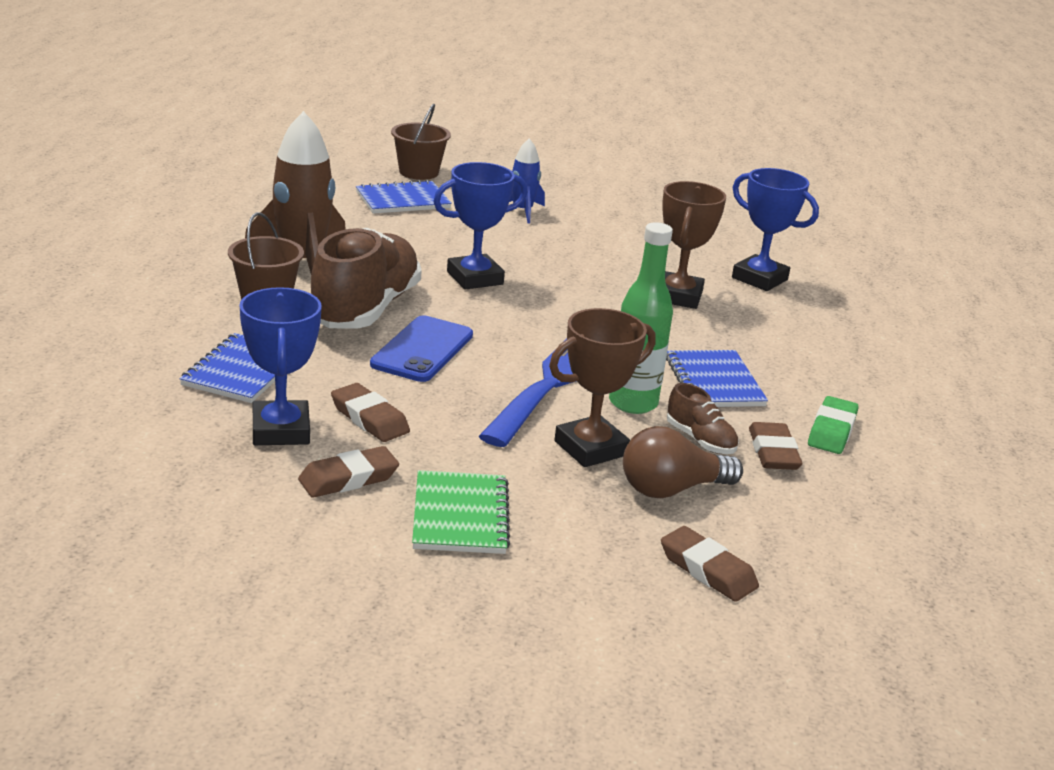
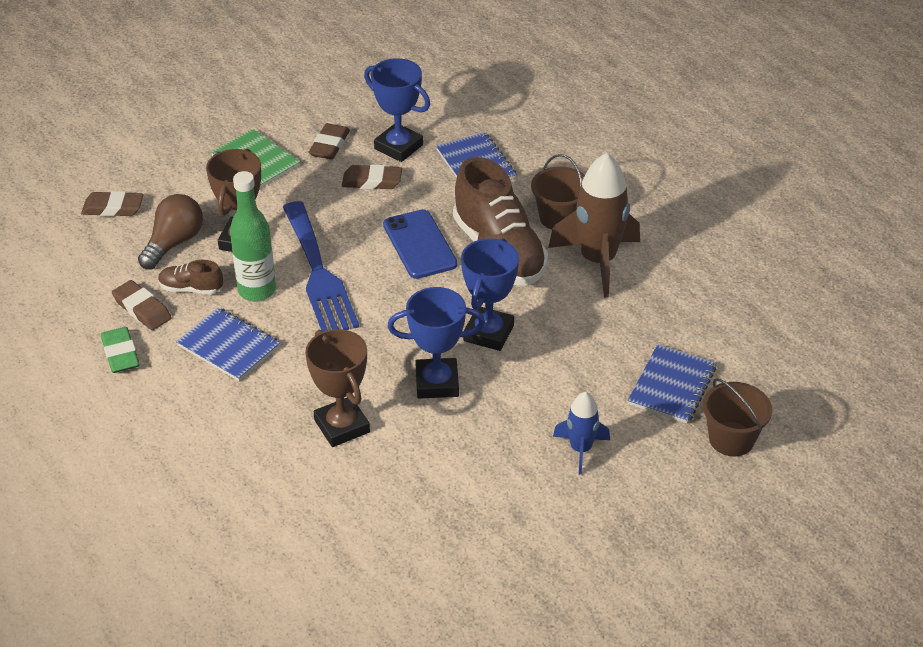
camera: 140 degrees right, 15 degrees up
blue trophy [732,168,819,291] -> blue trophy moved to [387,287,485,399]

